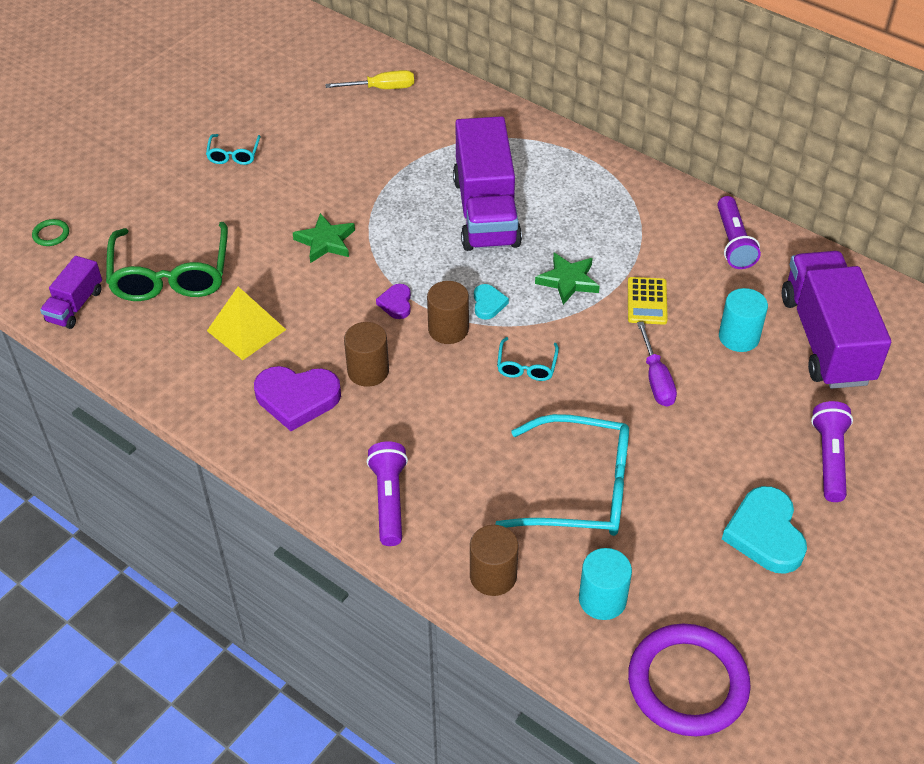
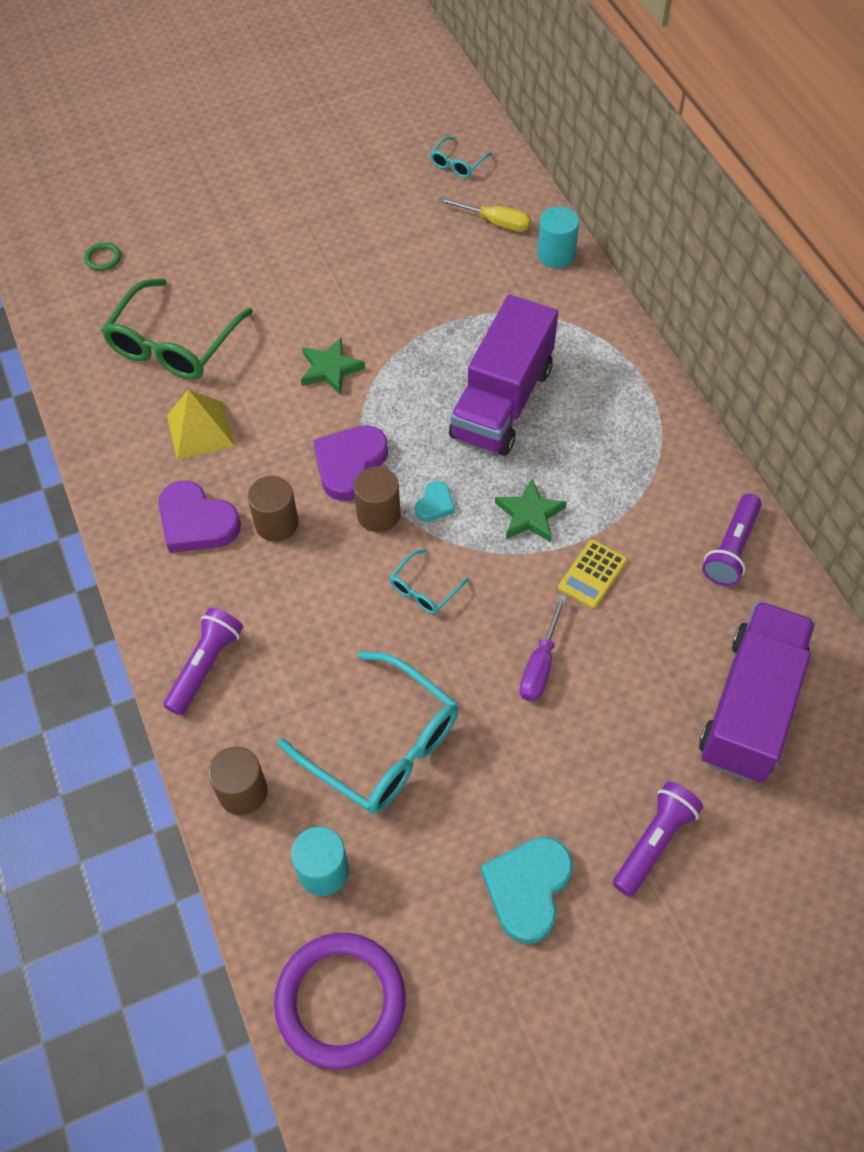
camera: 30 degrees right, 10 degrees up
purple truck [40,256,102,329] -> none
turquoise glasses [206,134,261,165] -> turquoise glasses moved to [430,136,492,178]
purple heart [376,284,411,319] -> purple heart [313,425,388,501], size x1.93
turquoise cylinder [719,288,768,352] -> turquoise cylinder moved to [537,206,580,268]

